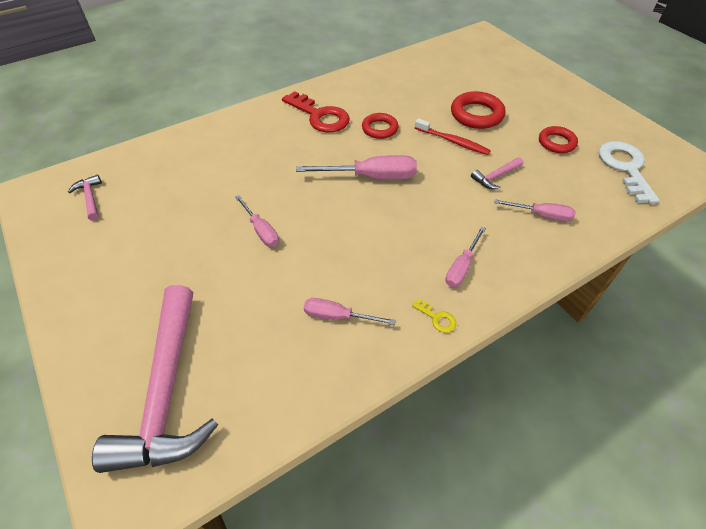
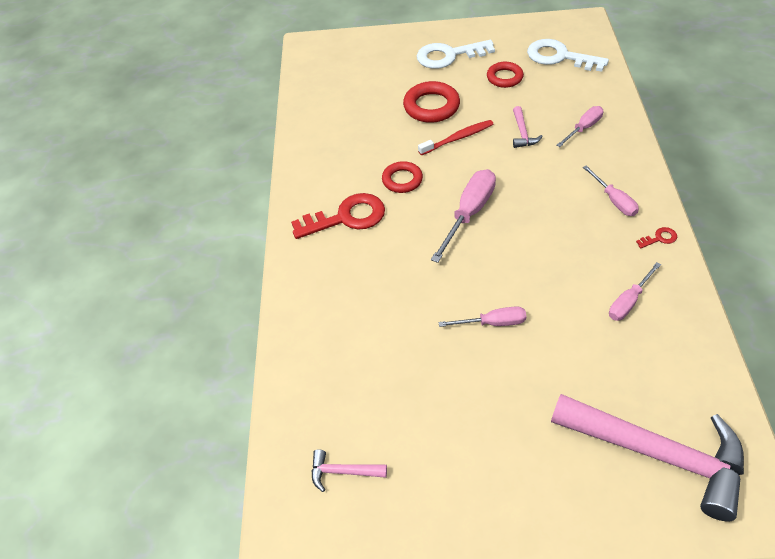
camera: 55 degrees left, 0 degrees up
yellow key [412,299,456,333] -> red key [636,227,677,248]
none -> white key [417,40,495,69]

